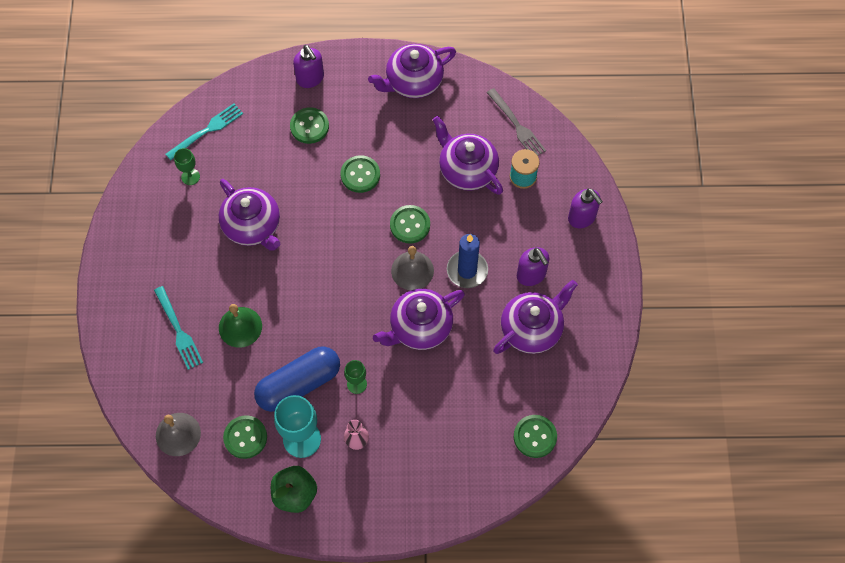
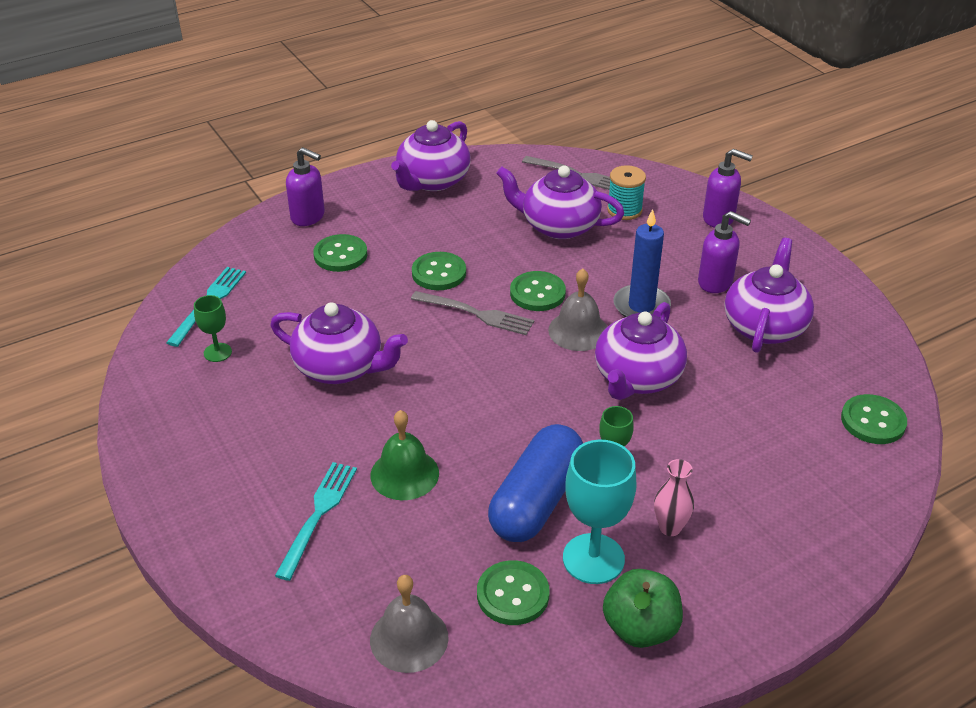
camera: 30 degrees left, 25 degrees down
turquoise fork [154,286,203,370] -> turquoise fork turned 105 degrees counterclockwise [275,462,357,581]
none -> grey fork [411,291,534,335]

